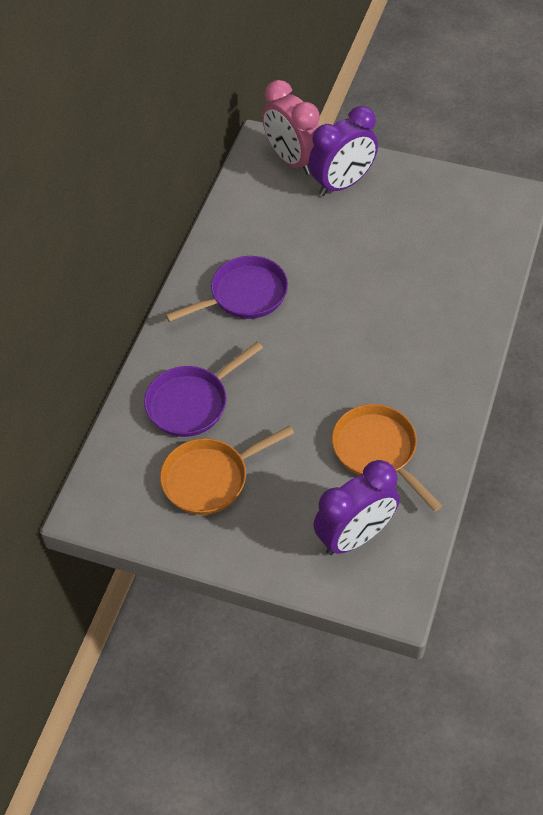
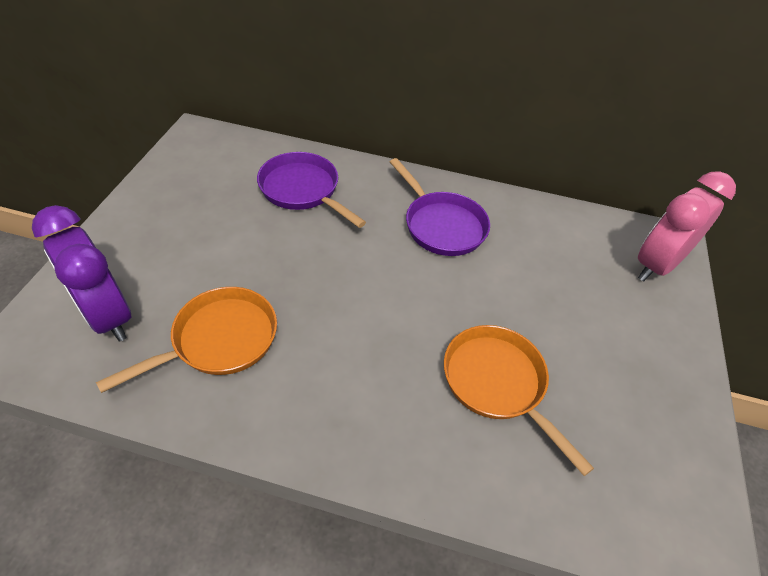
camera: 80 degrees right, 5 degrees down
orange pan [160,425,294,515] -> orange pan moved to [444,325,594,476]
purple clock [309,106,378,196] -> none

